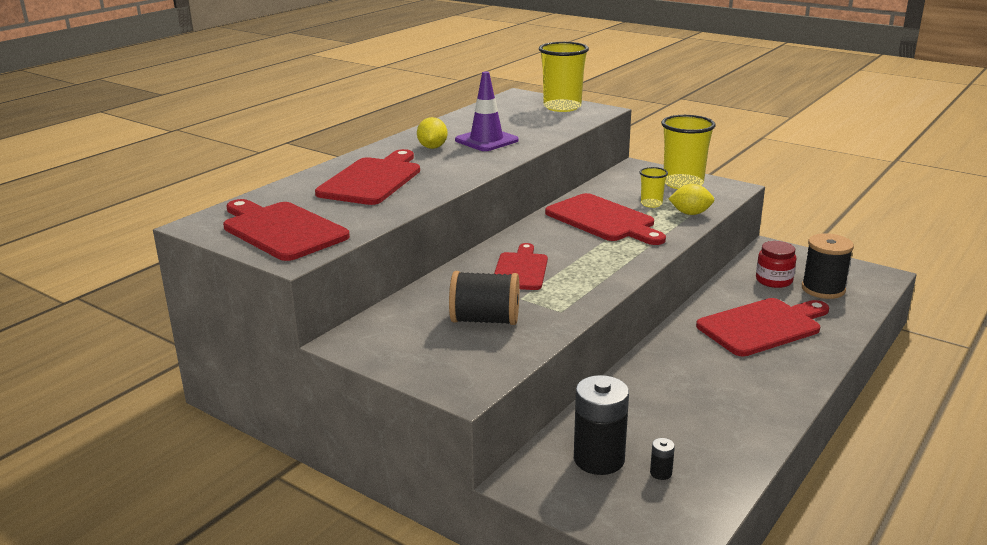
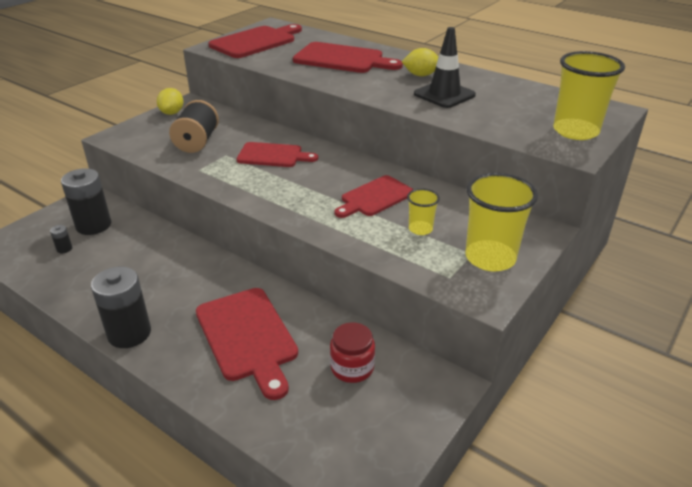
camera: 90 degrees right, 10 degrees up
purple traffic cone [455,71,519,151] -> black traffic cone [414,27,476,108]
red cutting board [545,193,666,245] -> red cutting board [334,175,414,218], size x0.67
yellow lemon [669,184,714,215] -> yellow lemon moved to [157,88,183,115]
black spool [802,233,854,299] -> none
none -> black battery [91,267,151,348]

